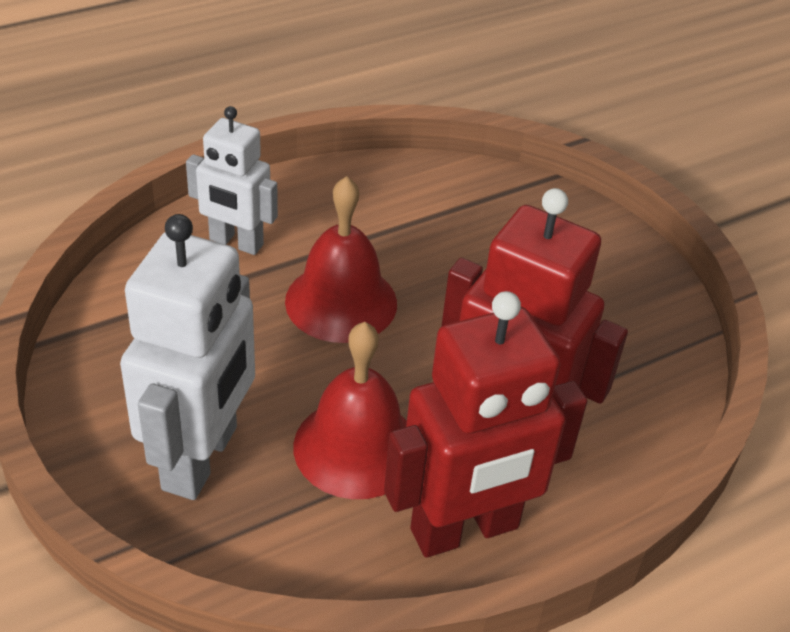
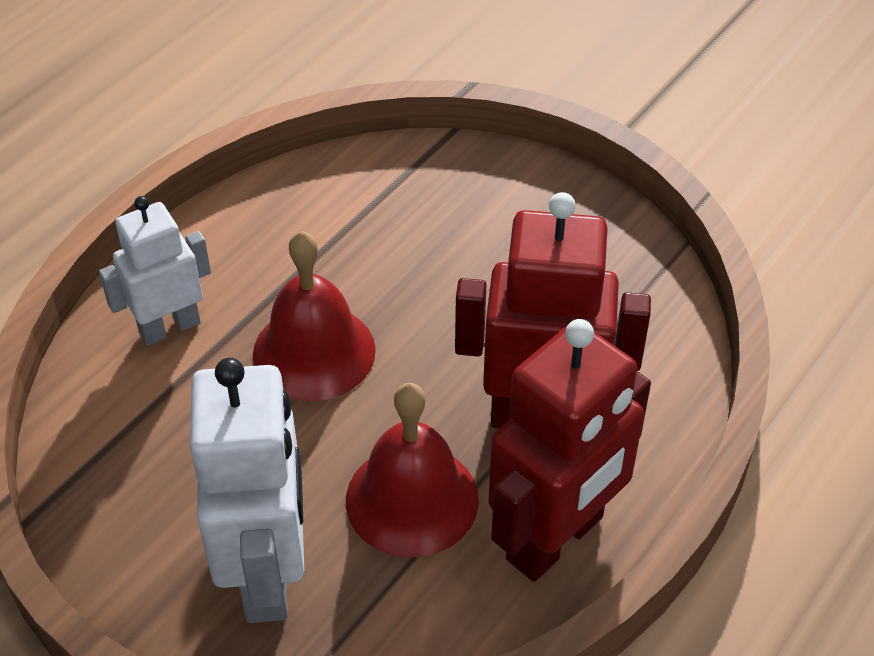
camera: 20 degrees left, 5 degrees up
white robot [186,106,278,255] -> white robot turned 150 degrees clockwise [99,196,211,346]

